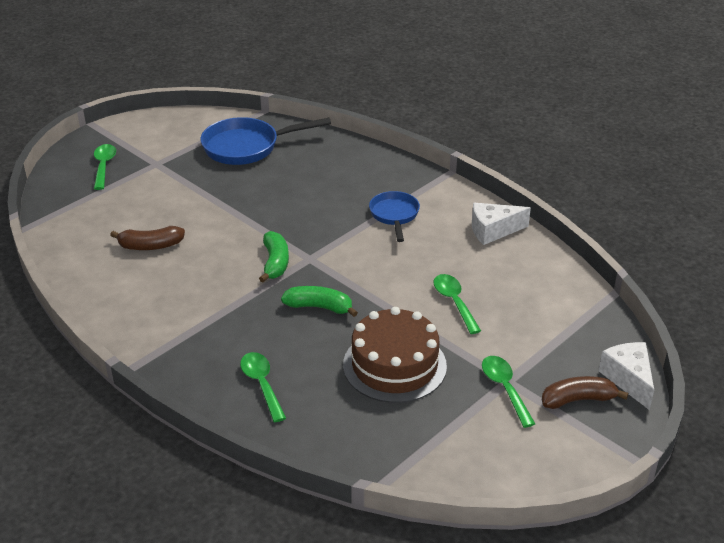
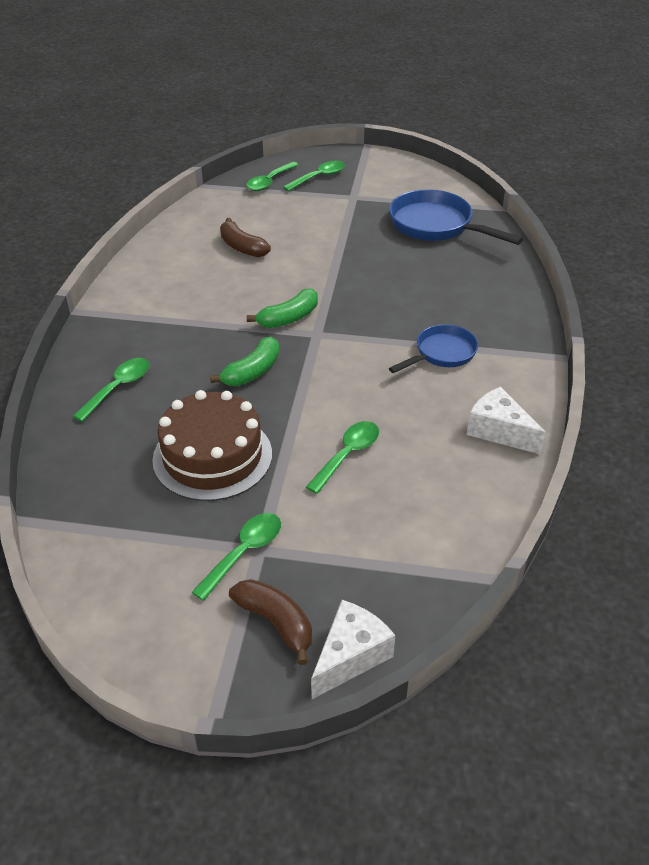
camera: 55 degrees right, 5 degrees up
green banana [281,286,358,317] -> green banana turned 60 degrees clockwise [210,337,279,386]
none -> green spoon [246,162,299,191]

